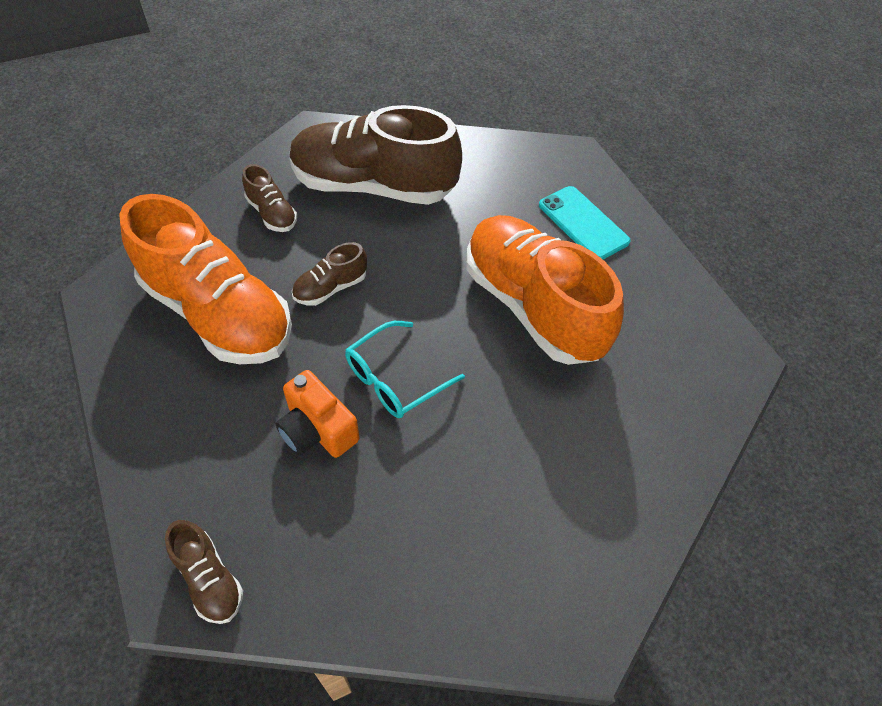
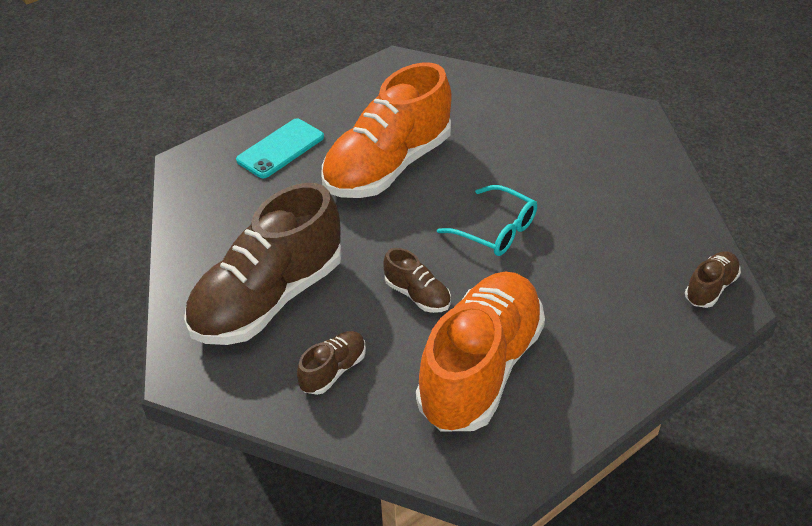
camera: 100 degrees left, 10 degrees down
orange camera [276,370,359,458] -> none
brown shoe [290,105,462,205] -> brown shoe turned 45 degrees clockwise [184,183,342,345]

